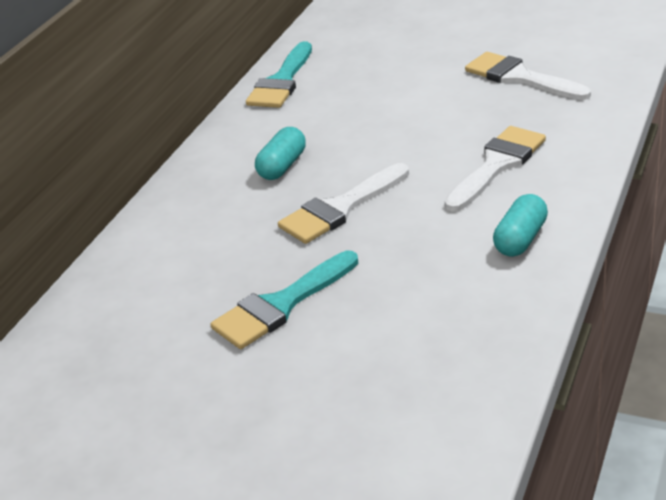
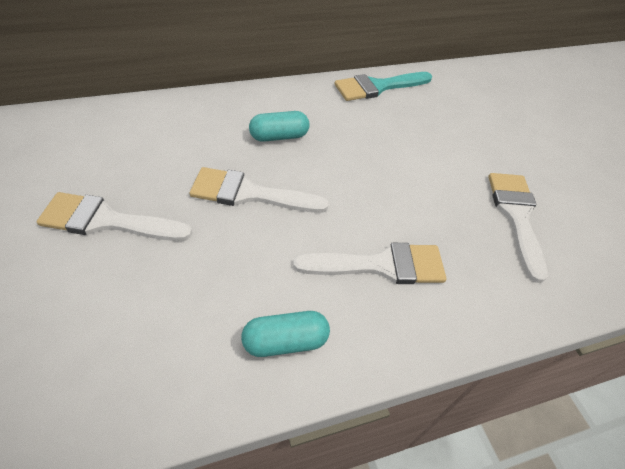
camera: 40 degrees right, 15 degrees up
turquoise brush [210,251,358,349] -> white brush [37,192,192,241]

